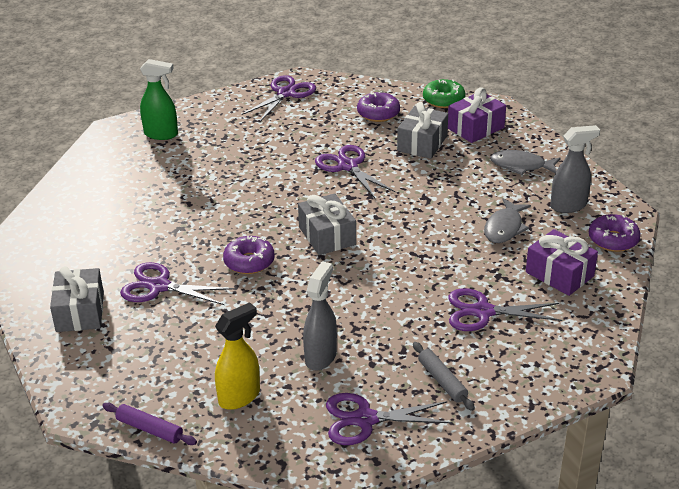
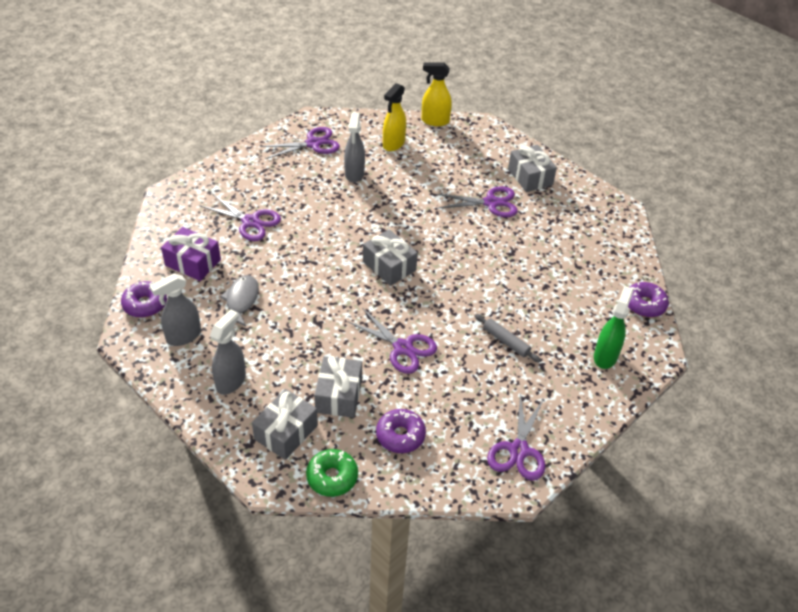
camera: 160 degrees right, 10 degrees up
purple rolling pin [102,403,197,445] -> yellow spray bottle [422,62,452,126]
green spray bottle [140,59,178,140] -> green spray bottle turned 120 degrees clockwise [594,286,633,369]
purple donut [223,236,275,274] -> purple donut moved to [628,282,669,317]
grey rolling pin [413,342,475,411] -> grey rolling pin moved to [475,314,541,362]
purple gift [448,87,506,143] -> grey gift [252,389,318,460]
purple scissors [448,288,562,331] -> purple scissors turned 45 degrees clockwise [199,194,281,241]
grey fish [490,150,560,175] -> grey spray bottle [210,309,246,395]

